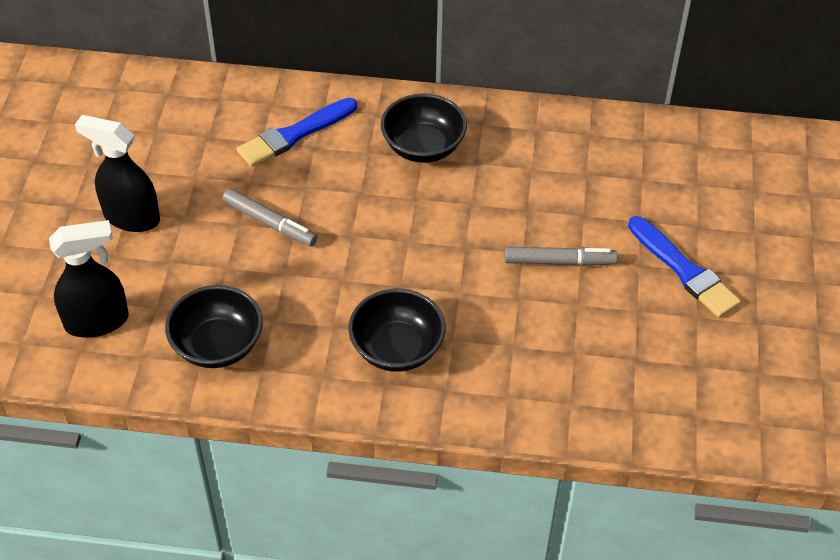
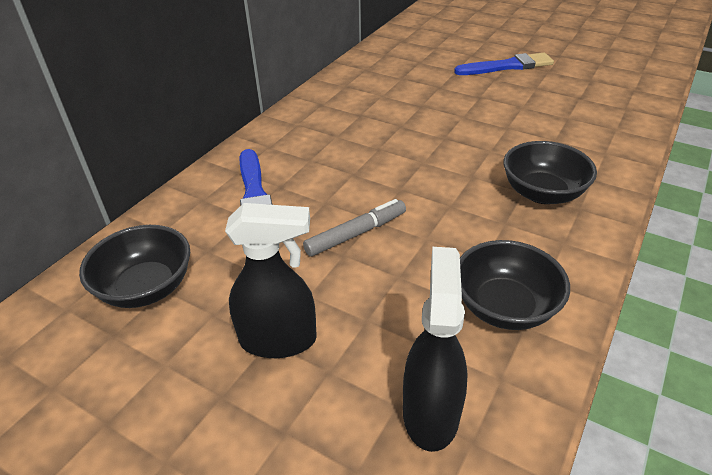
camera: 65 degrees left, 10 degrees down
black spray bottle [75,115,160,232] -> black spray bottle turned 135 degrees counterclockwise [225,203,317,358]
black bowl [381,93,467,163] -> black bowl moved to [79,225,190,308]
grey marker [505,247,618,266] -> none

